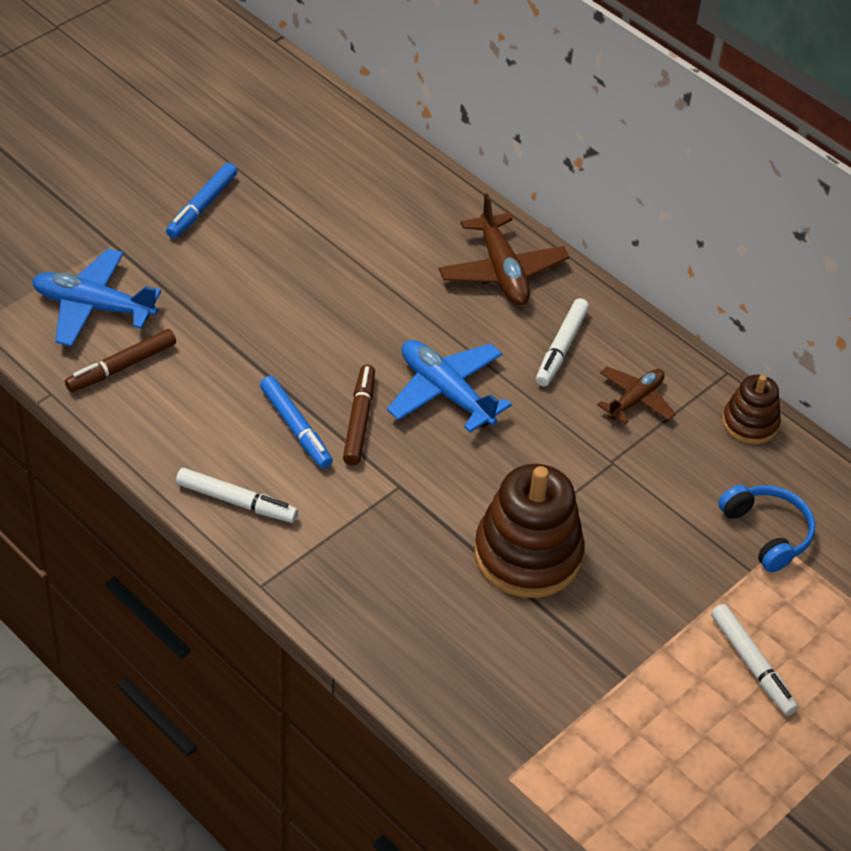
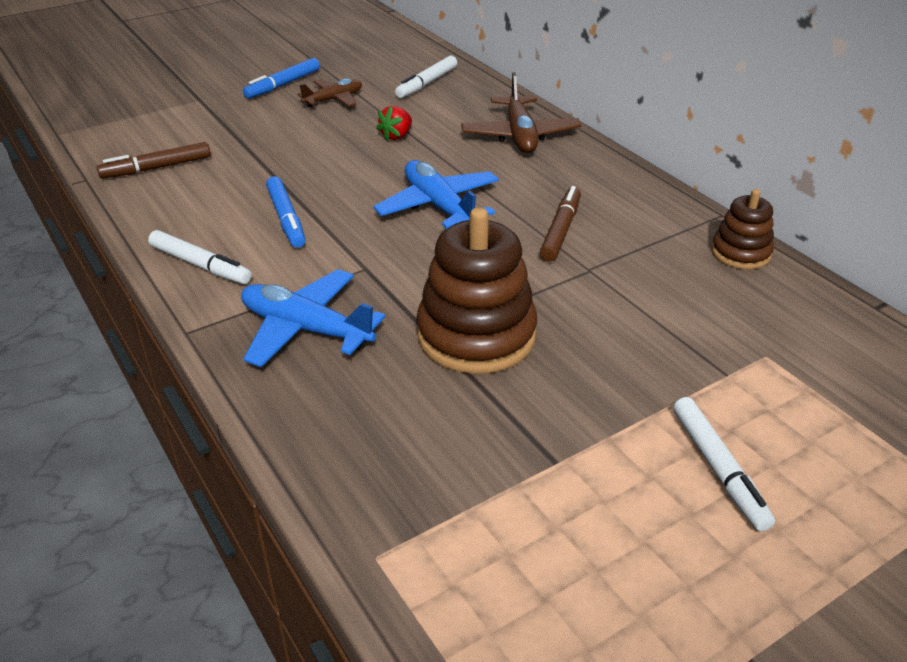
camera: 15 degrees right, 10 degrees down
blue plane [32,249,161,347] -> blue plane moved to [241,269,385,367]
brown marker [343,365,375,465] -> brown marker moved to [540,186,581,262]
white marker [536,298,589,386] -> white marker moved to [395,56,457,98]
brown plane [597,366,676,424] -> brown plane moved to [297,78,362,108]
blue headphones [718,485,815,572] -> none
none -> red strawberry [376,106,412,141]

